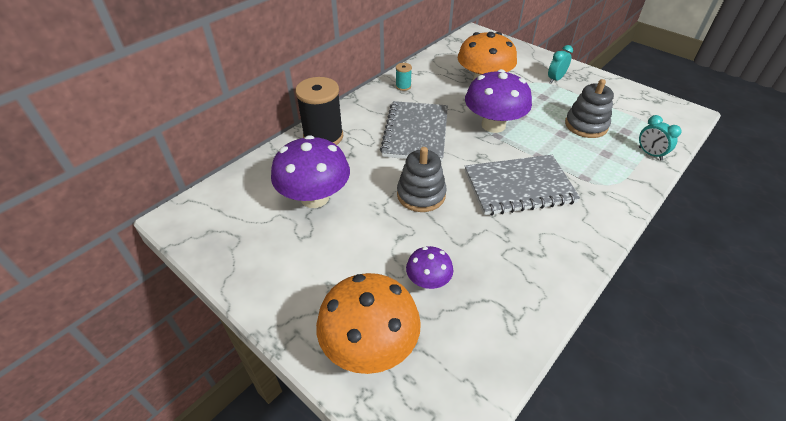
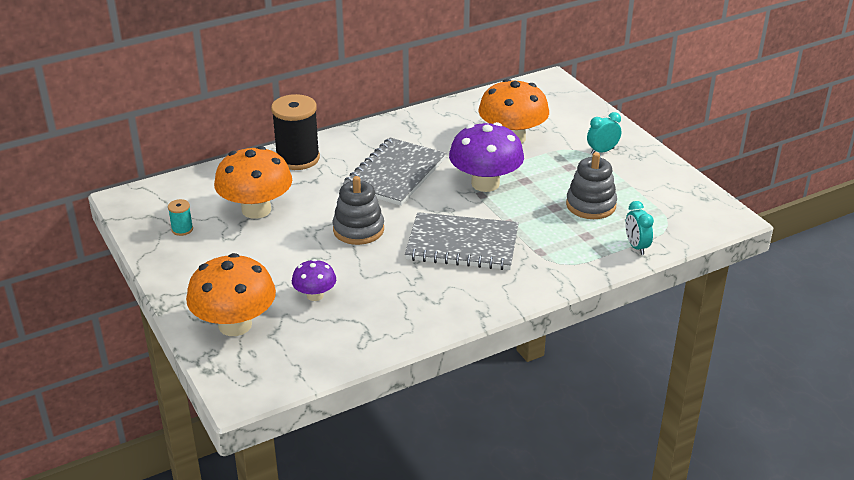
camera: 20 degrees right, 10 degrees down
purple mushroom [271,135,350,208] -> orange mushroom [214,146,292,219]
turquoise spool [396,63,412,91] -> turquoise spool moved to [168,199,193,236]

